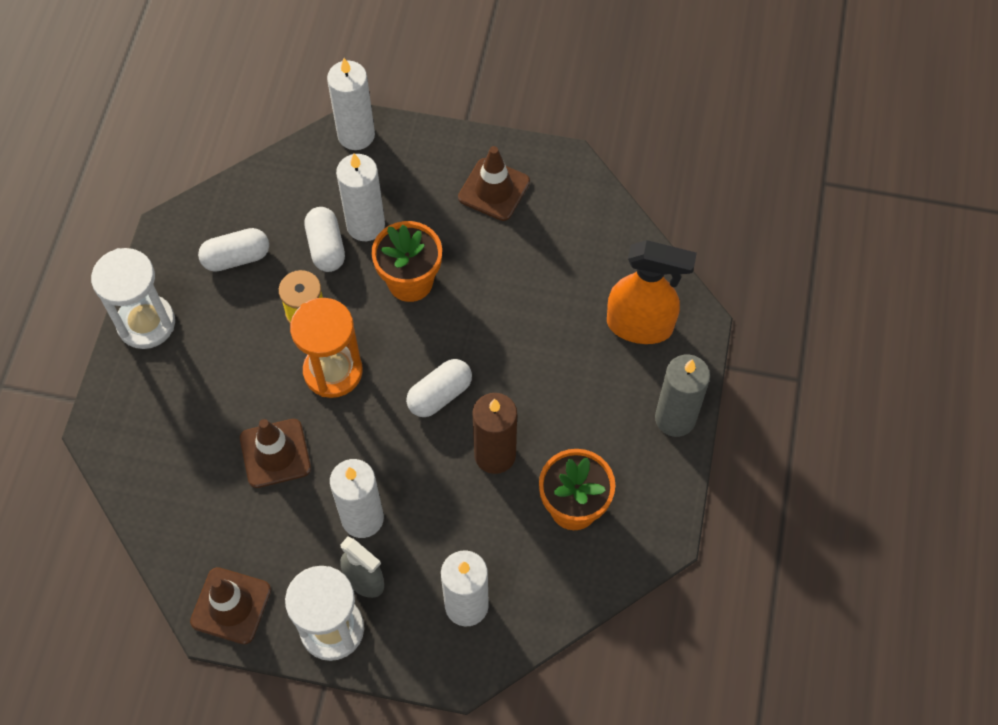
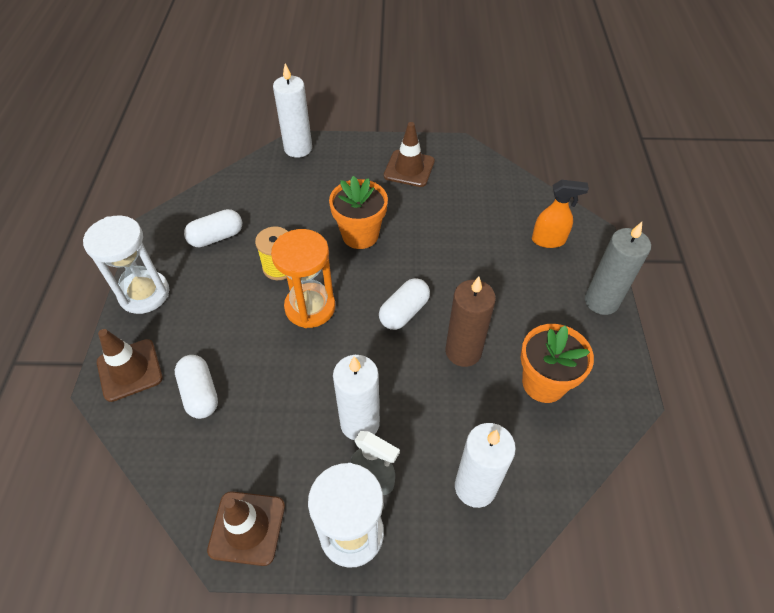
camera: 10 degrees left, 10 degrees down
brown traffic cone [240,419,311,488] -> brown traffic cone moved to [97,329,163,402]
white capsule [304,207,345,272] -> white capsule moved to [175,355,218,419]
white candle [336,154,385,241] -> none
orange spray bottle [607,240,697,344] -> orange spray bottle [532,180,589,248], size x0.64

